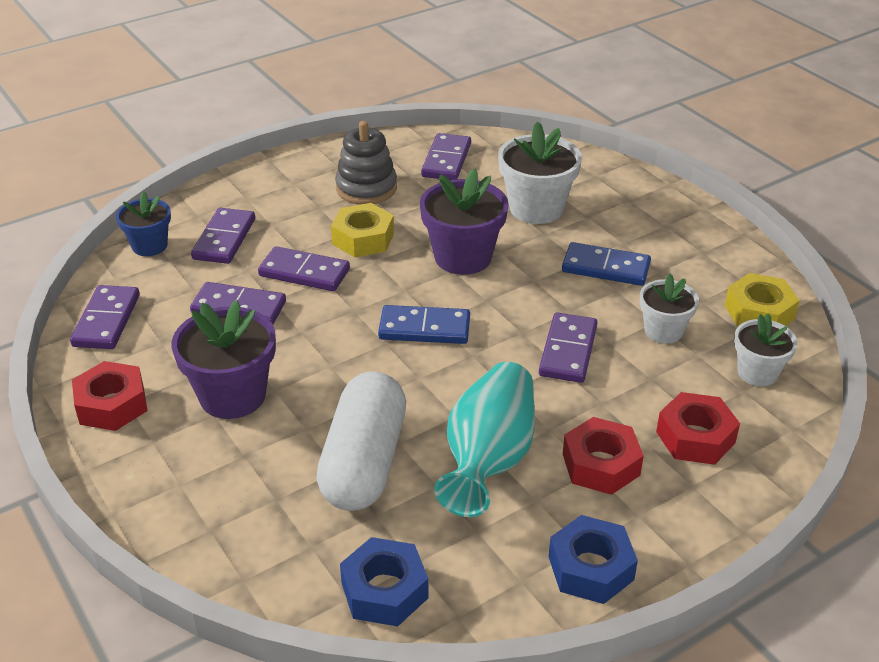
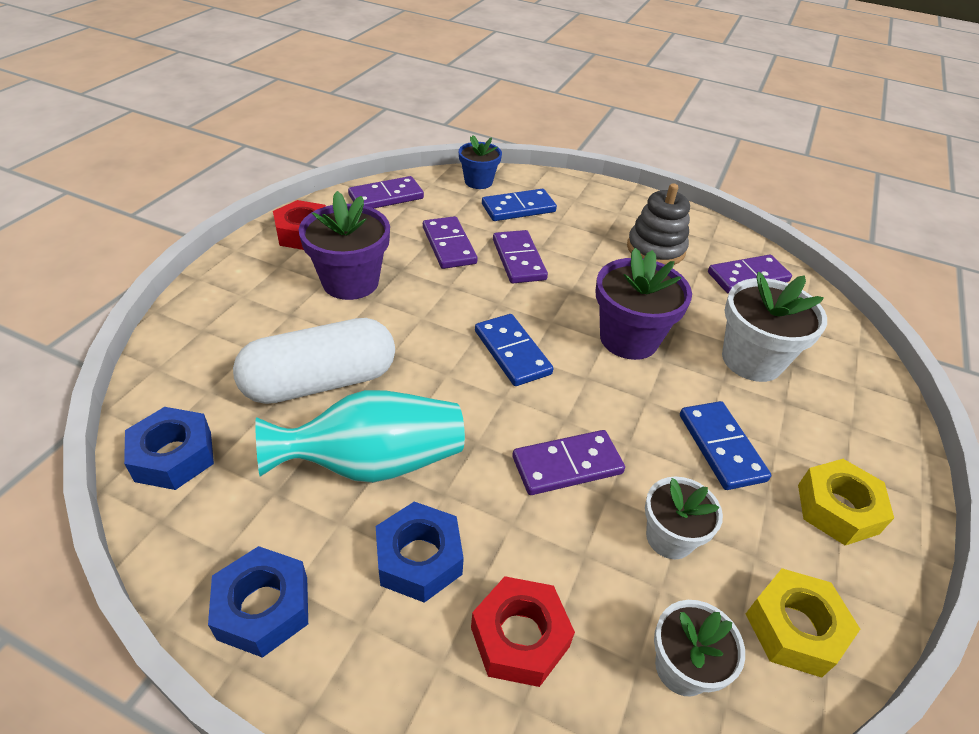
camera: 55 degrees right, 5 degrees up
purple domino [191,208,255,264] -> blue domino [482,189,557,221]
yellow nut [331,203,394,257] -> yellow nut moved to [798,459,894,545]
red nut [563,417,644,495] -> blue nut [376,502,464,603]

